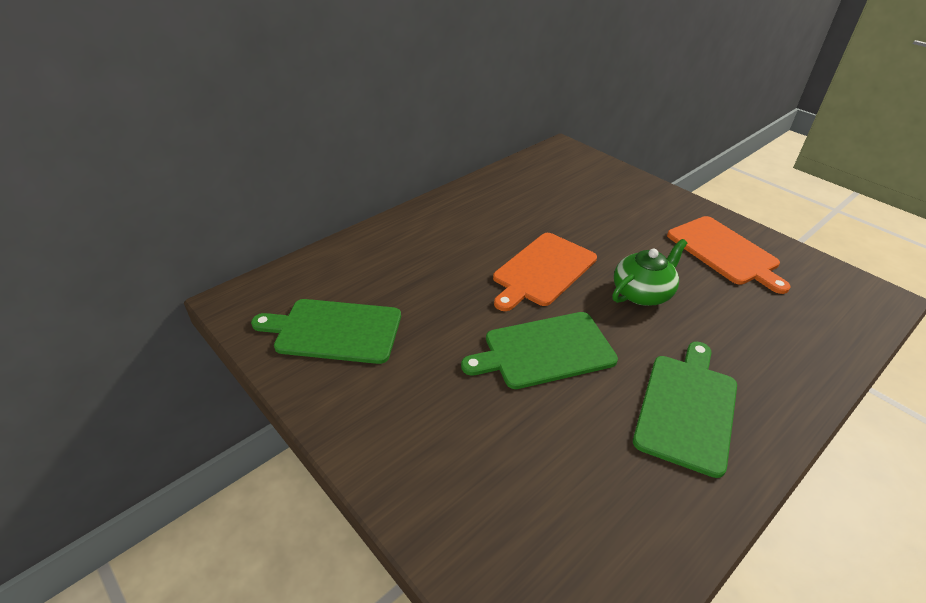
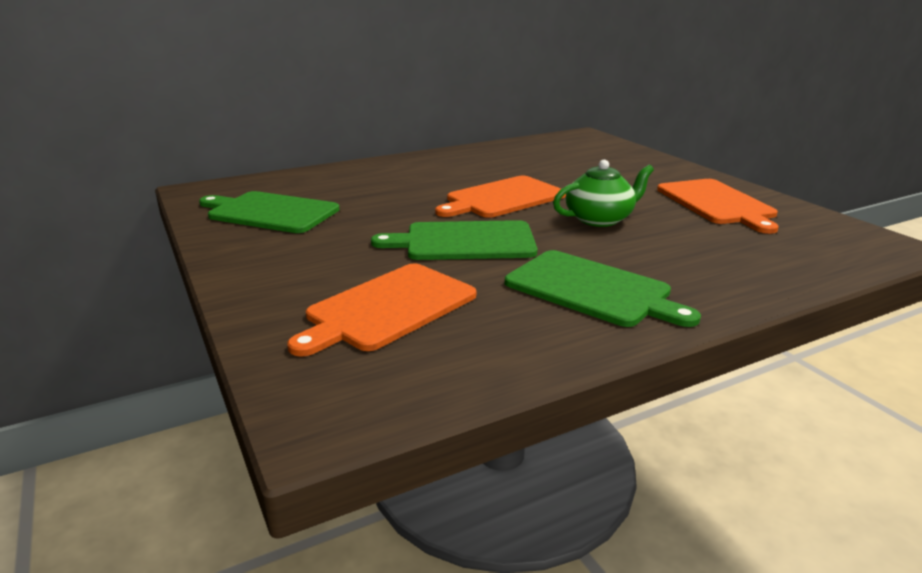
camera: 15 degrees right, 15 degrees down
green cutting board [633,342,737,478] -> green cutting board turned 90 degrees clockwise [505,250,701,327]
none -> orange cutting board [287,264,476,357]

